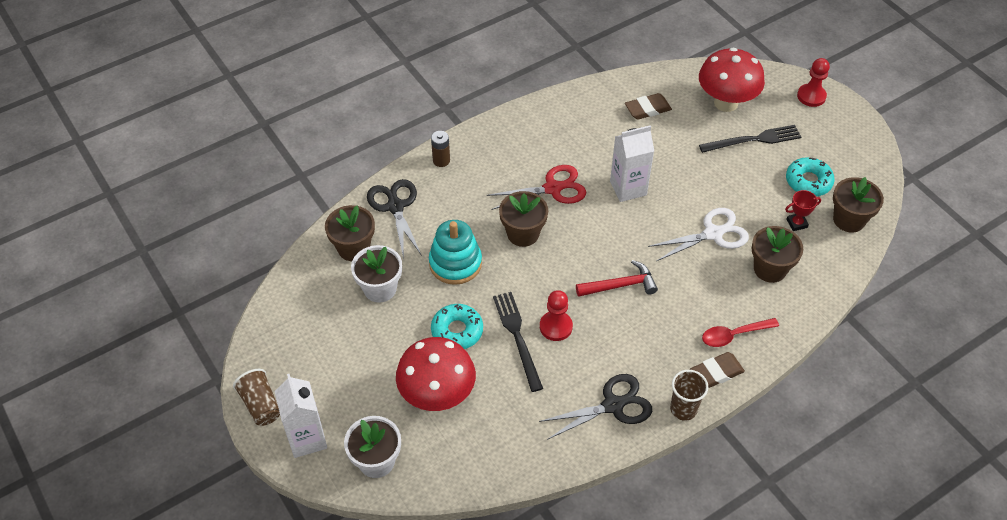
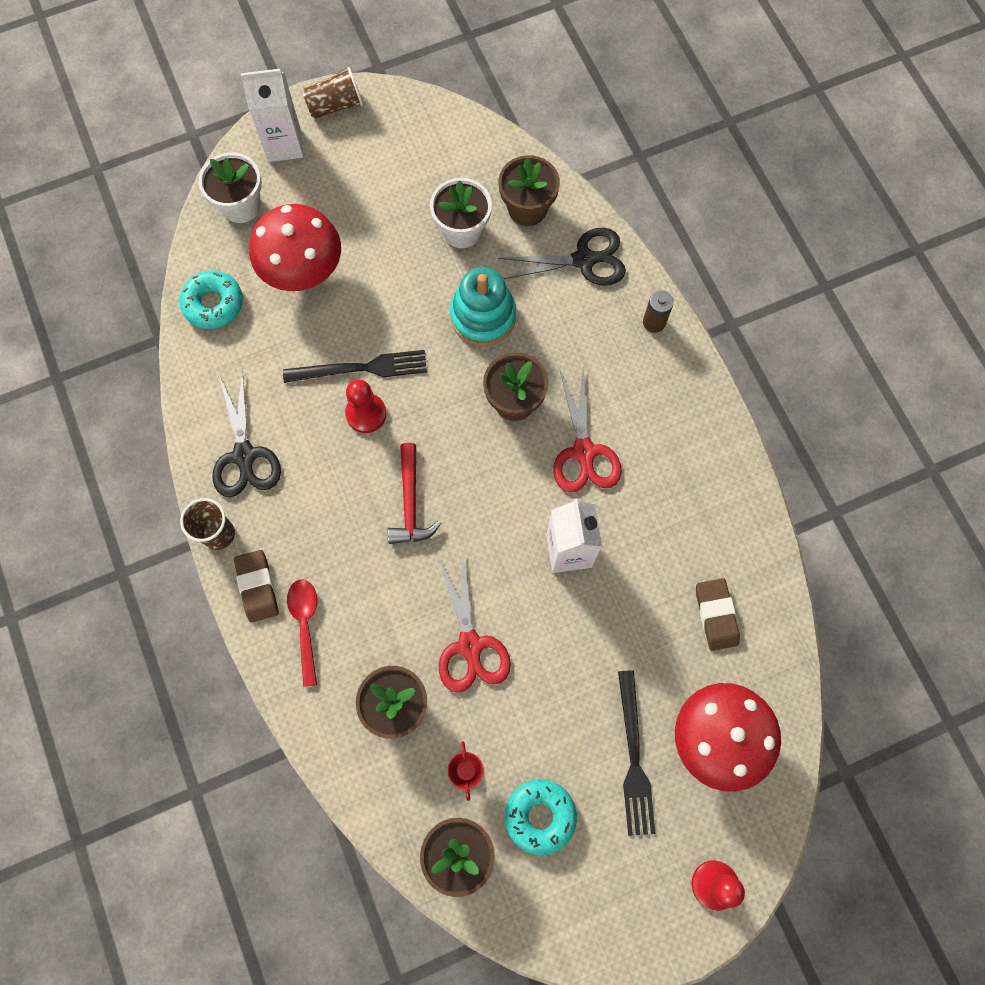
camera: 100 degrees right, 20 degrees up
turquoise donut [431,304,483,349] -> turquoise donut moved to [179,271,243,329]
white scissors [648,208,749,261] -> red scissors [438,555,511,693]

